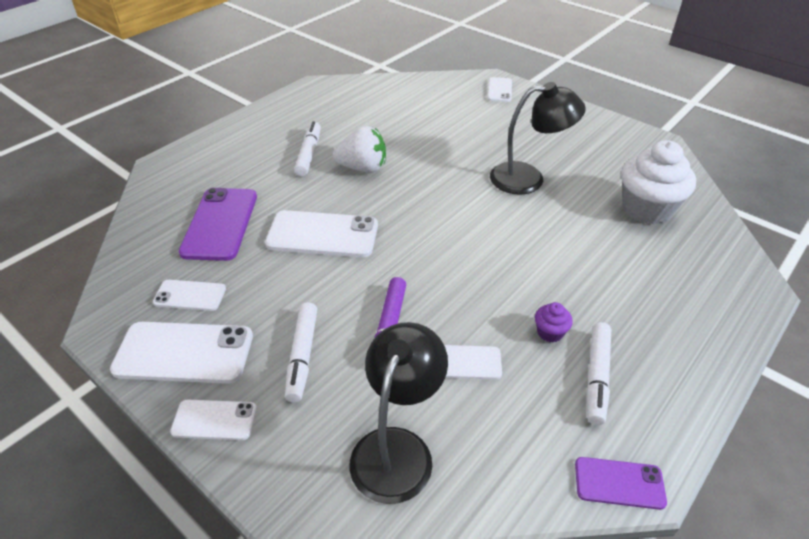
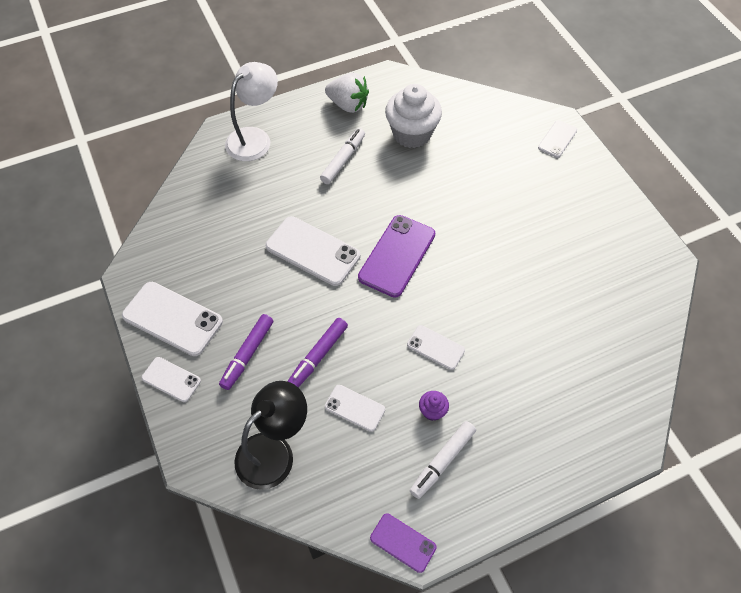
camera: 25 degrees right, 15 degrees up
white phone [153,280,226,311] -> white phone moved to [407,325,465,370]
purple phone [179,188,257,261] -> purple phone moved to [358,215,435,298]
white marker [285,302,317,403] -> purple marker [219,314,273,390]
white strawberry [333,126,386,173] -> white strawberry moved to [325,73,369,113]
black lamp [490,82,586,195] -> none
white cupcake [621,140,696,225] -> white cupcake moved to [385,84,442,148]
none -> white lamp [225,62,278,161]

